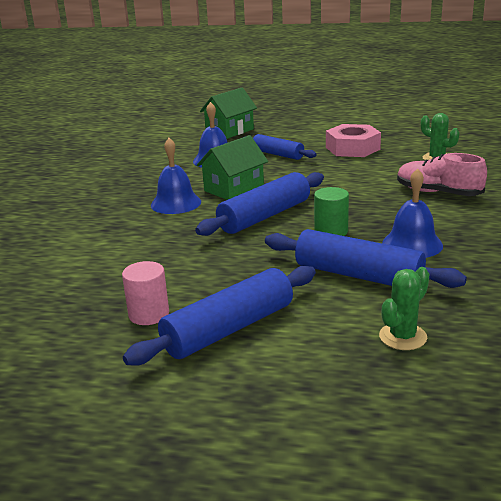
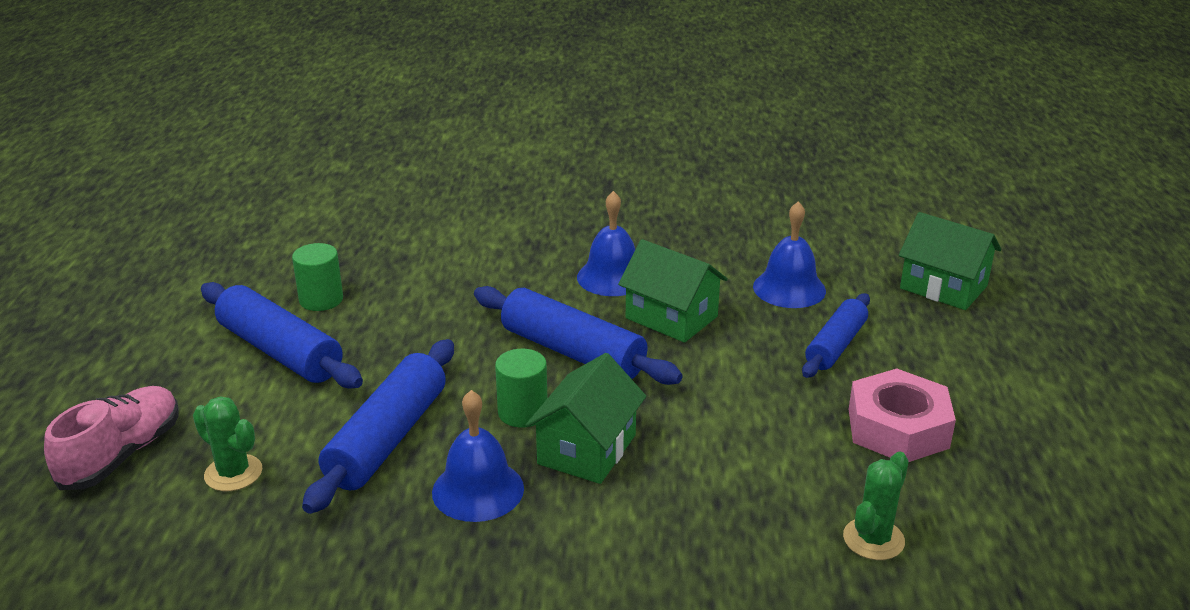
camera: 80 degrees right, 5 degrees up
pink cylinder [122,261,169,325] -> green cylinder [292,243,343,311]
pink shoe [397,153,487,196] -> pink shoe moved to [44,386,179,490]
none -> green house [526,353,646,484]

